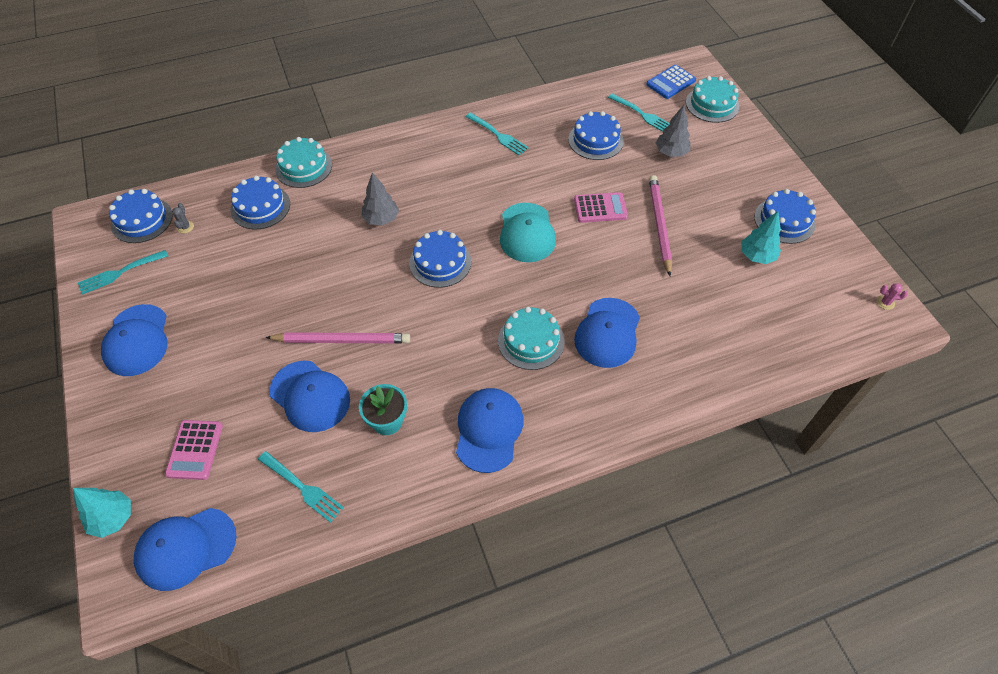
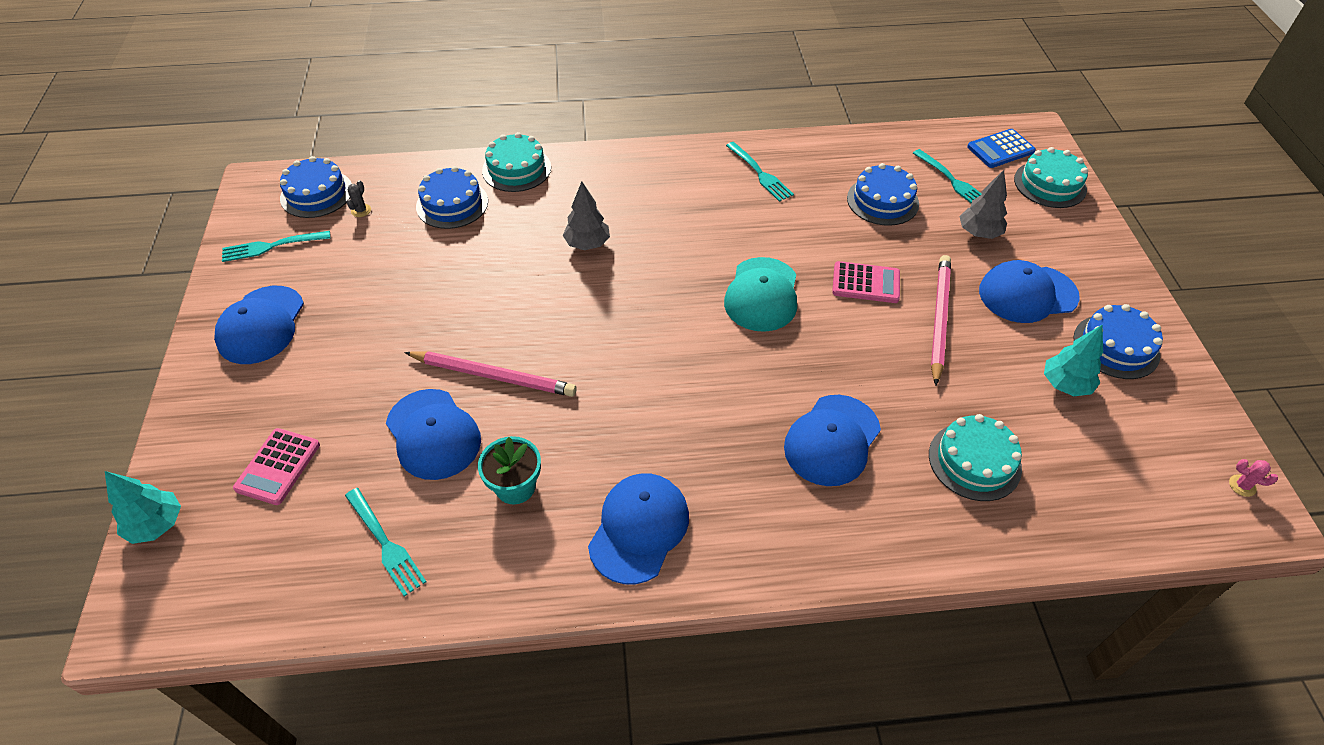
camera: 15 degrees right, 5 degrees down
blue cap [134,508,236,591] -> blue cap moved to [979,260,1080,323]
blue cake [409,230,471,288] -> none
turquoise cake [498,307,565,370] -> turquoise cake moved to [929,414,1022,501]

